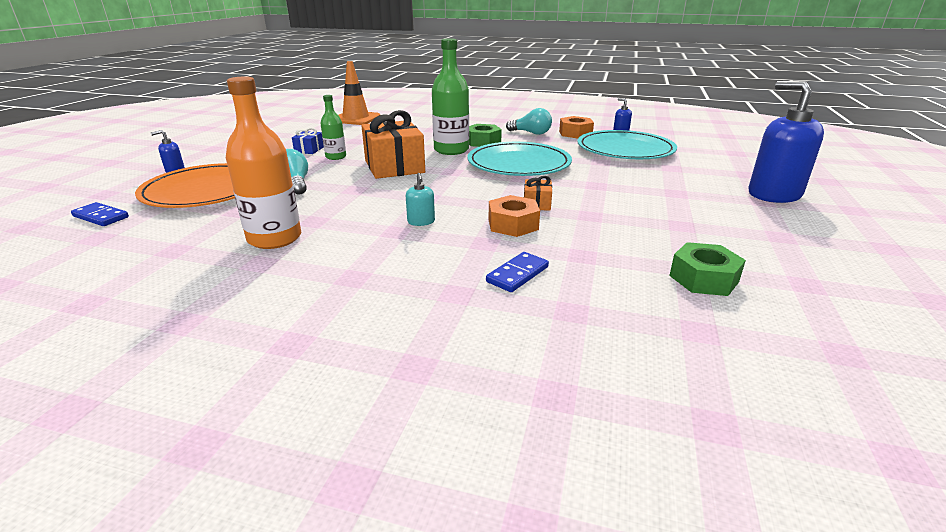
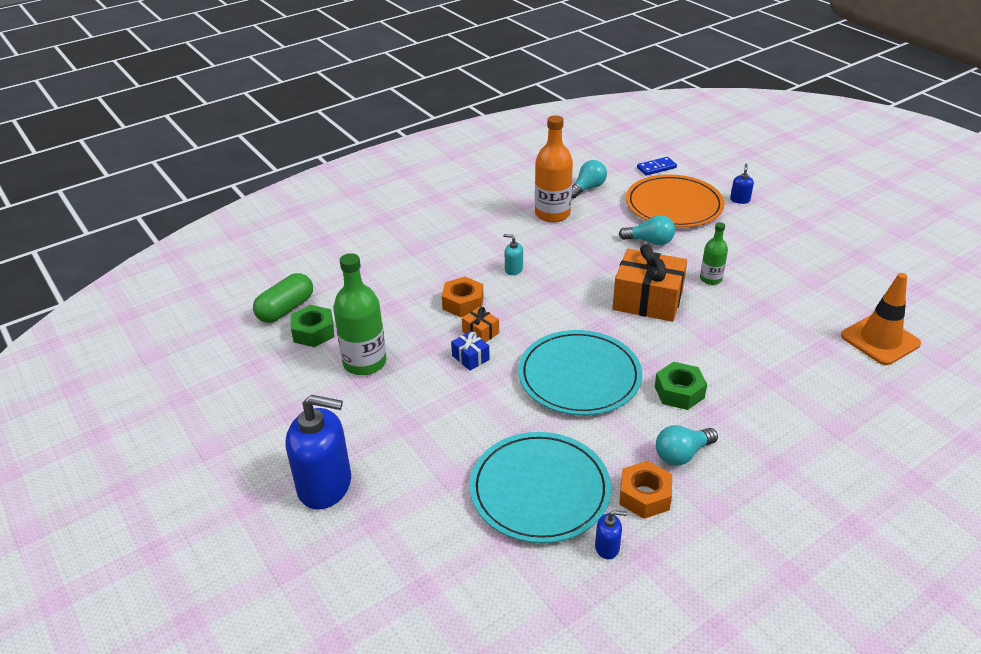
camera: 130 degrees right, 10 degrees up
blue gift [292,128,324,154] -> blue gift moved to [451,331,490,371]
green bottle [432,38,469,155] -> green bottle moved to [333,253,387,375]
blue domino [486,252,549,292] -> none
none -> green capsule [253,273,313,323]
none -> turquoise light bulb [572,160,607,199]

